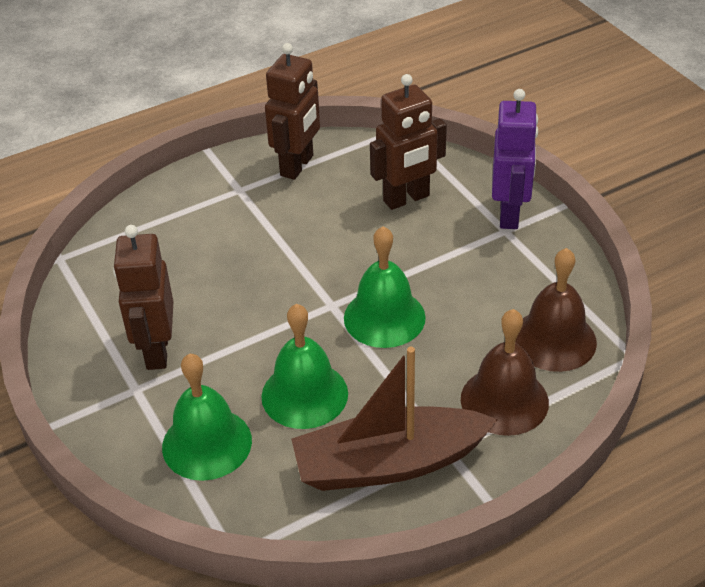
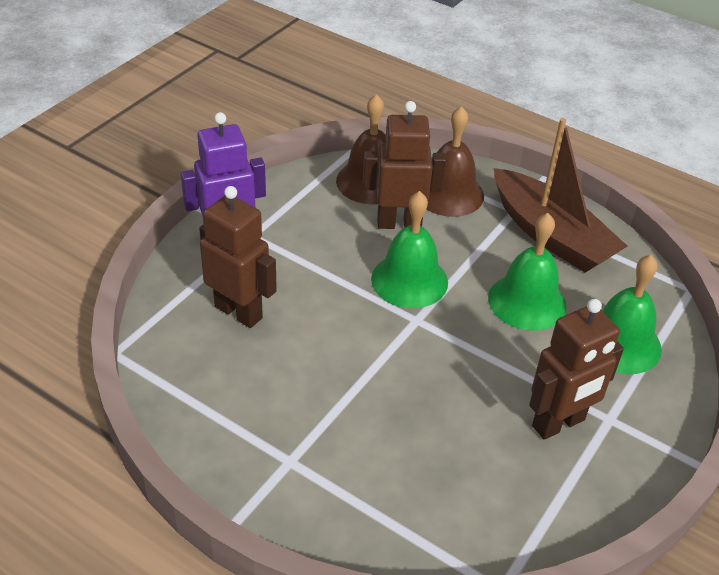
camera: 120 degrees left, 0 degrees up
brown robot [265,43,320,180] -> brown robot moved to [363,101,446,229]

